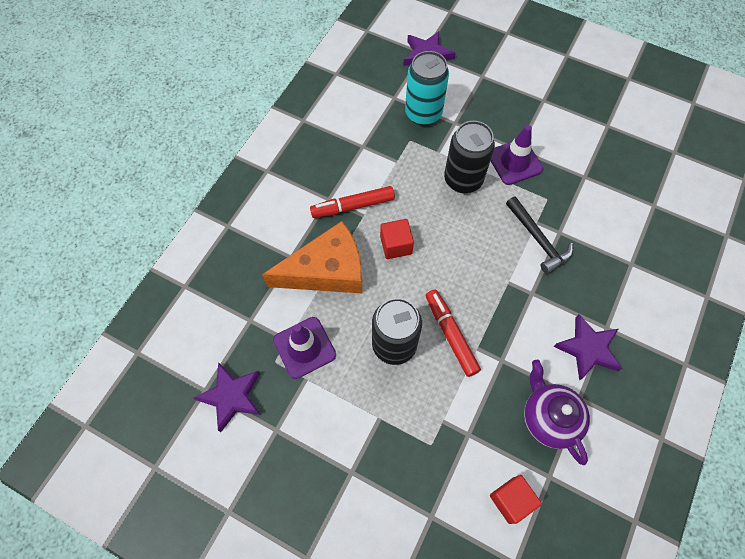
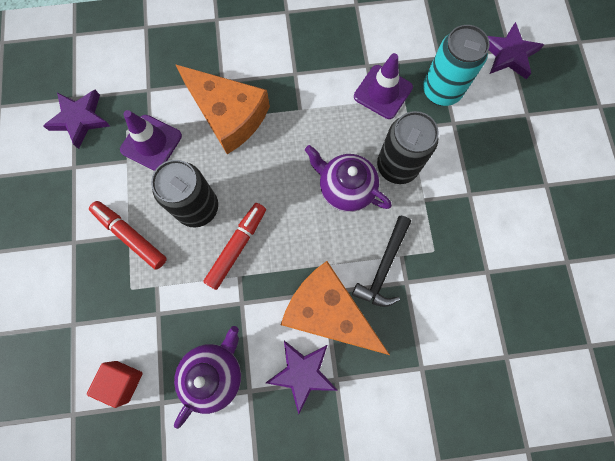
camera: 55 degrees right, 10 degrees up
red marker [310,186,395,218] -> red marker moved to [89,201,167,270]
red cube [380,219,414,259] -> none
purple traffic cone [491,125,543,185] -> purple traffic cone moved to [354,53,413,119]
none -> orange cheese [281,261,390,355]
none -> purple teapot [305,145,392,212]

